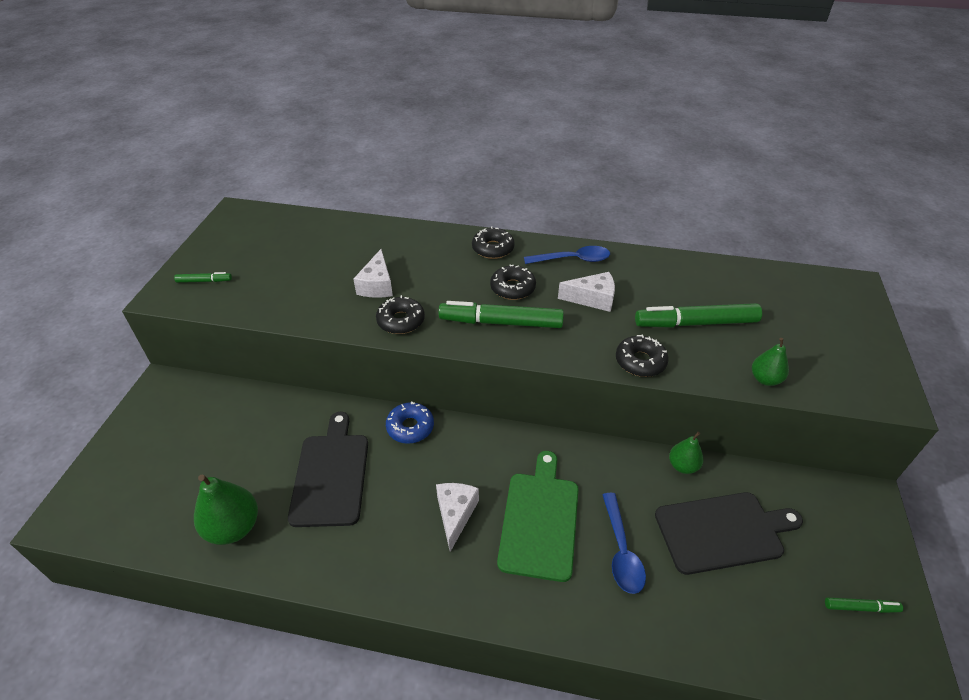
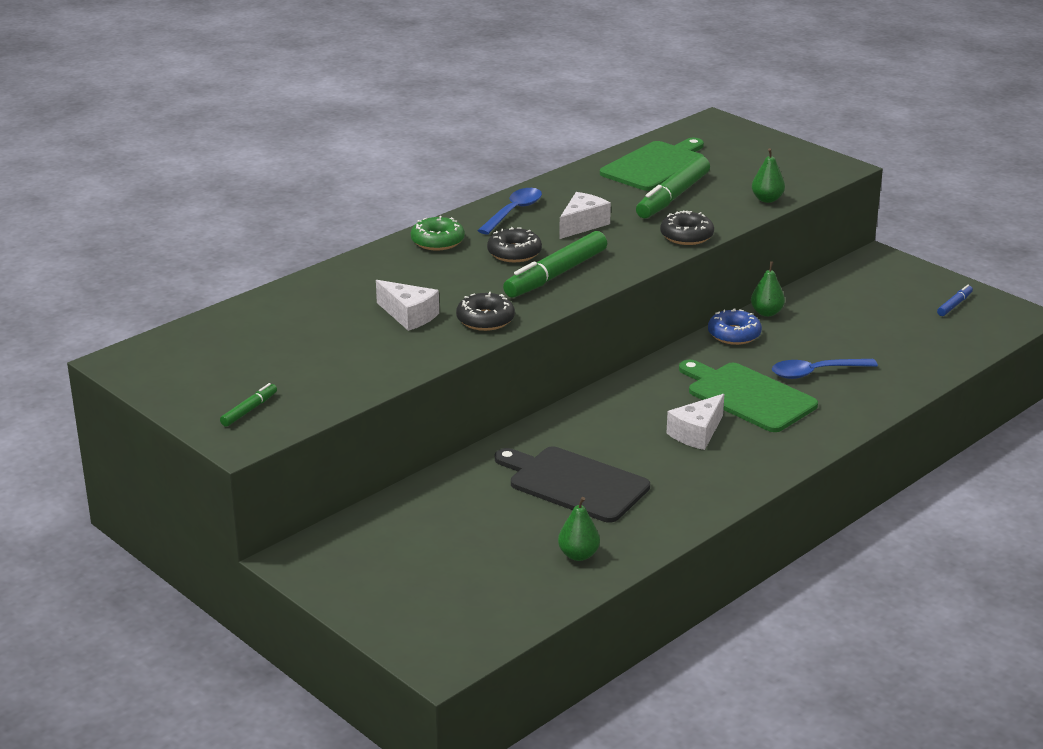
camera: 55 degrees left, 15 degrees down
green pear [194,474,258,545] -> green pear [558,497,600,561], size x0.60
blue donut [386,402,434,444] -> blue donut moved to [708,308,762,345]
white cheese [436,483,479,552] -> white cheese turned 90 degrees counterclockwise [667,394,724,450]
black donut [472,226,515,259] -> green donut [411,216,465,250]
blue spoon [602,493,646,594] -> blue spoon turned 135 degrees clockwise [772,359,878,379]
black cutting board [655,492,803,575] -> none
green marker [825,597,903,613] -> blue marker [937,285,973,316]
none -> green cutting board [600,138,705,191]

